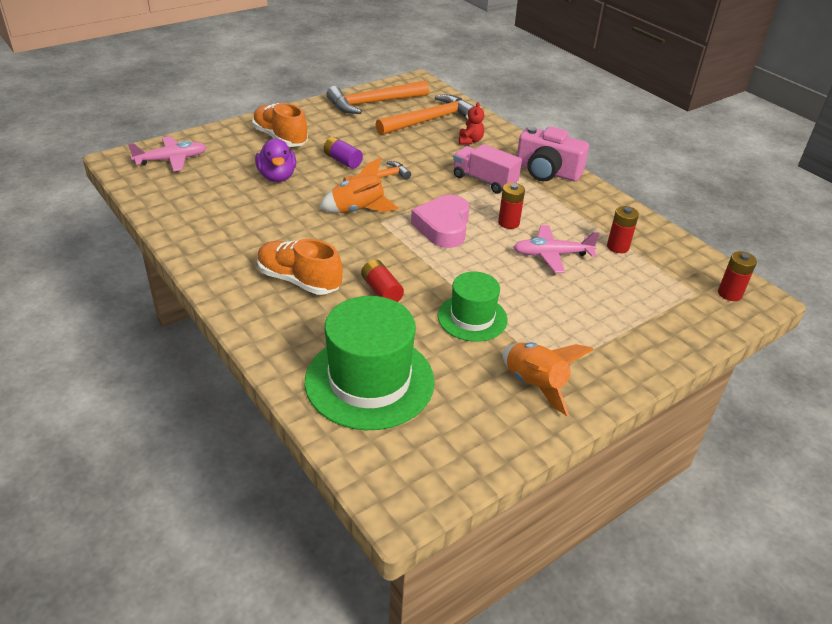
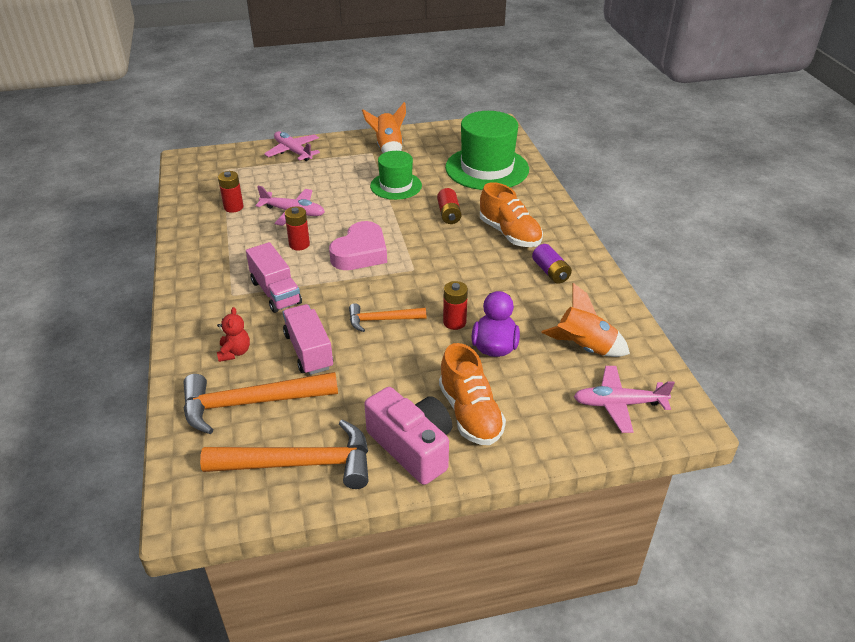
camera: 155 degrees left, 0 degrees up
orange rocket [319,157,399,213] -> orange rocket moved to [541,283,630,357]
purple battery [324,137,363,169] -> purple battery moved to [532,244,572,284]
red teddy bear [459,102,484,145] -> red teddy bear turned 150 degrees clockwise [217,307,250,362]
pink camera [517,126,589,181] -> pink camera moved to [364,387,452,485]
red battery [718,251,757,301] -> red battery moved to [443,281,468,330]
none -> pink plane [264,131,320,161]
none -> pink truck [283,304,333,375]

